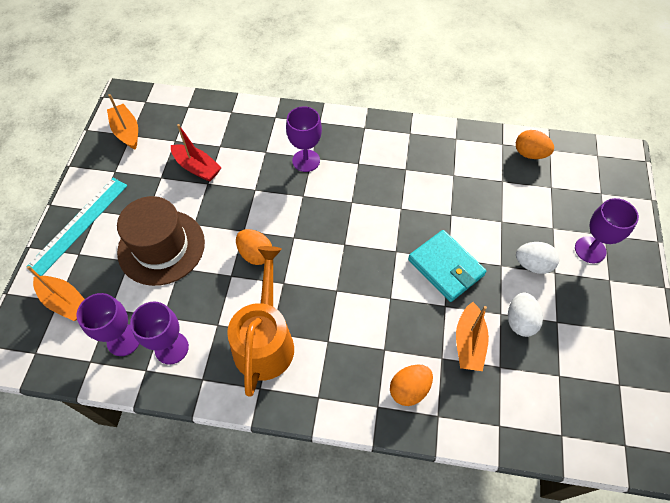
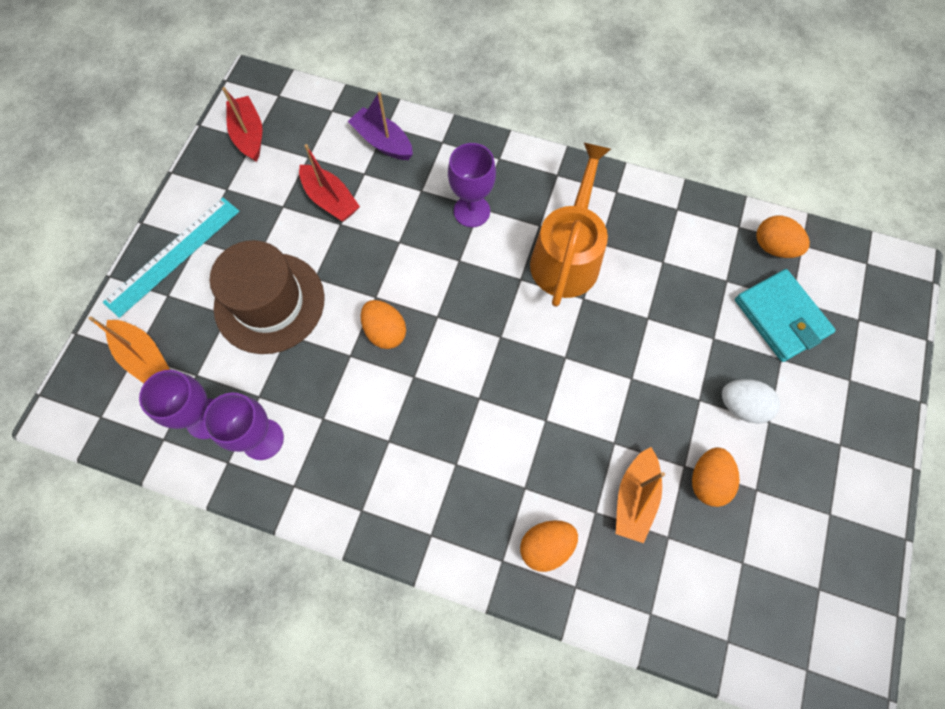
camera: 10 degrees right, 10 degrees up
orange boat [107,94,138,149] -> red boat [222,87,262,162]
orange watering can [227,246,294,397] -> orange watering can moved to [530,142,611,307]
turquoise wallet [408,230,486,302] -> turquoise wallet moved to [735,269,836,362]
white egg [508,292,543,337] -> orange egg [692,447,740,507]
purple goblet [575,198,639,263] -> none
none -> purple boat [348,92,413,160]

